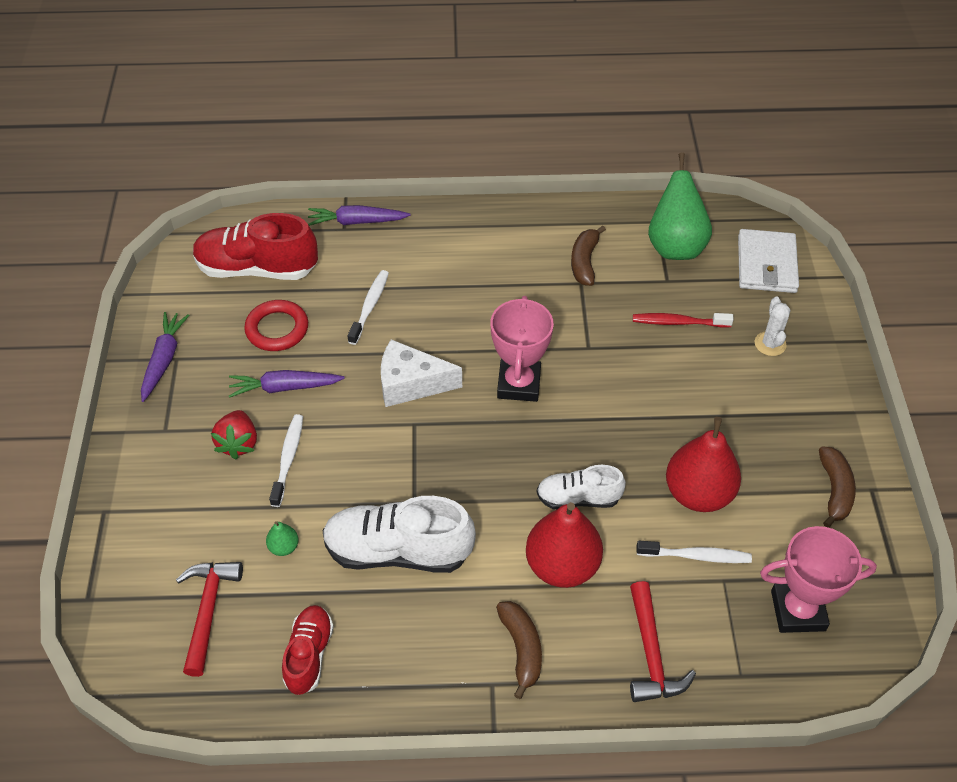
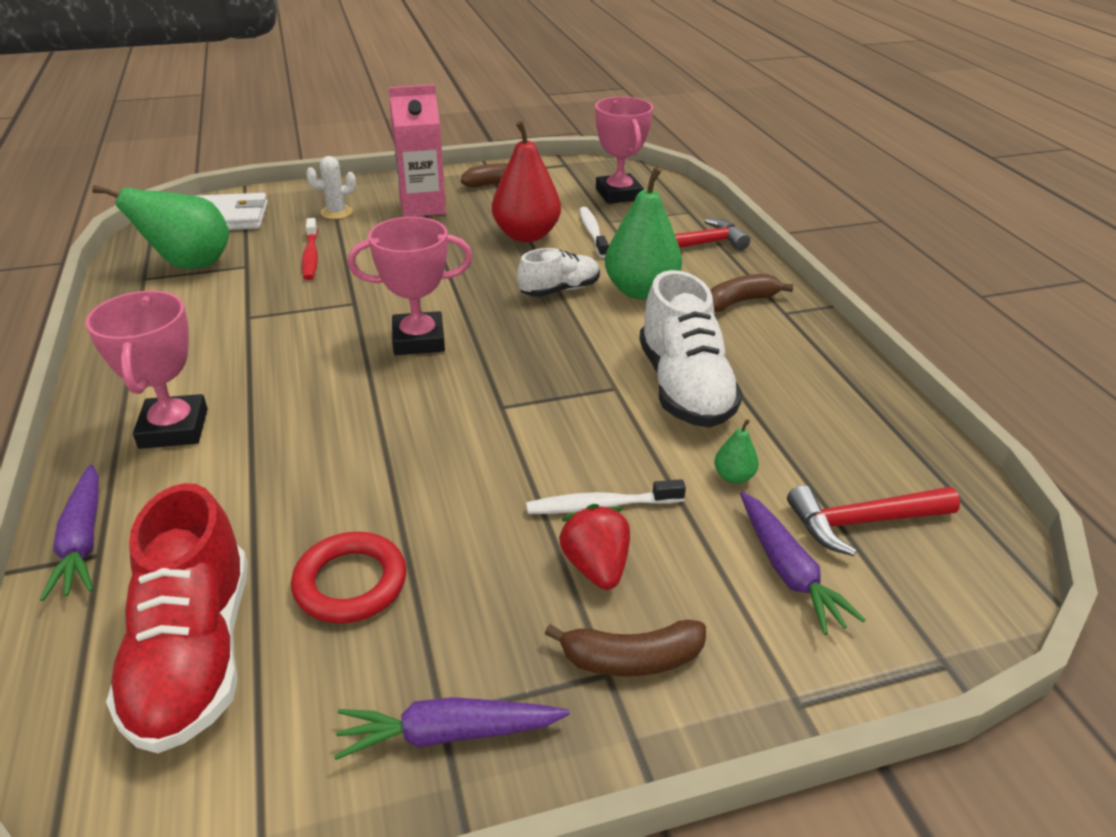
camera: 105 degrees left, 15 degrees down
red strawberry [211,410,257,459] -> red strawberry turned 90 degrees counterclockwise [559,504,630,590]
purple carrot [229,370,345,398] -> purple carrot moved to [740,492,866,635]
red shoe [282,605,334,695] -> none
white toothbrush [348,270,389,345] -> none
white cheese [381,339,462,407] -> none
red pear [526,502,603,588] -> green pear [605,168,682,300]
white shoe [537,465,626,509] -> white shoe turned 105 degrees counterclockwise [517,248,600,297]
brown banana [571,226,606,286] -> brown banana moved to [545,619,706,676]
none -> pink trophy [85,291,208,449]
none -> pink carton [389,84,446,217]

